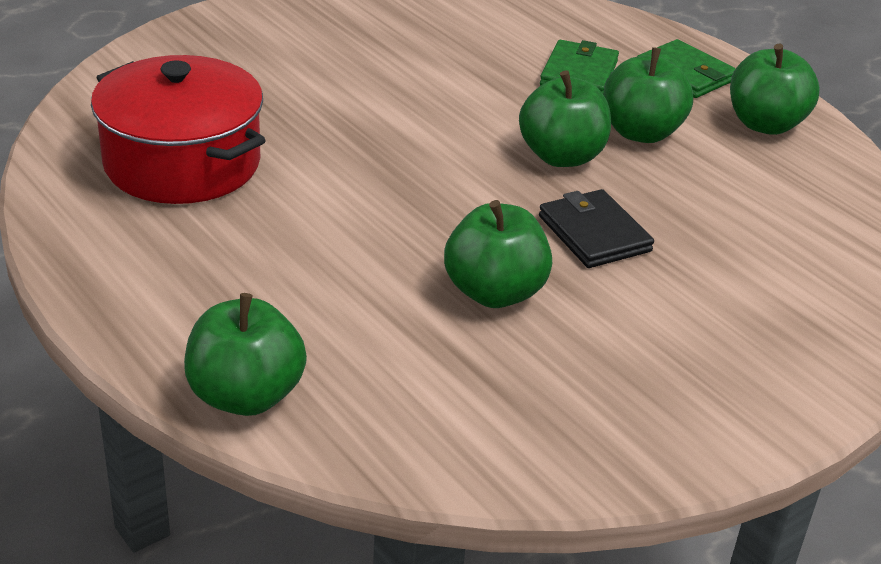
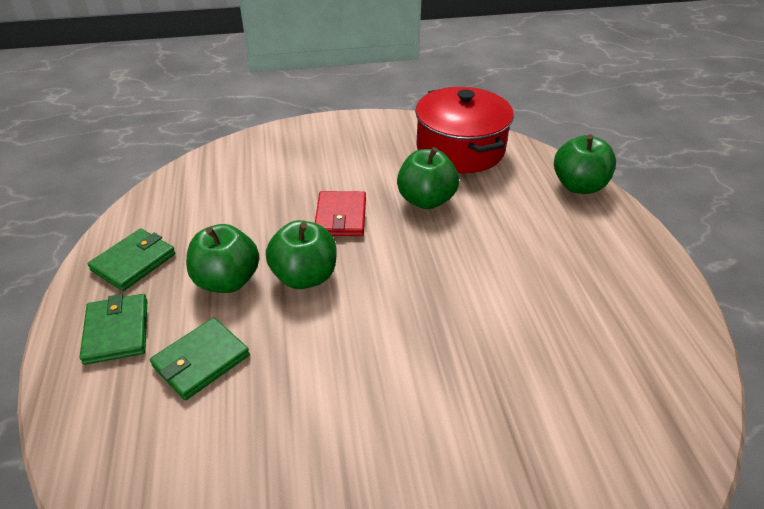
camera: 150 degrees left, 5 degrees up
red pot [91,55,266,204] -> red pot moved to [415,87,514,173]
black wallet [539,189,654,268] -> red wallet [315,191,366,236]
green apple [730,43,820,135] -> green wallet [88,228,175,291]

